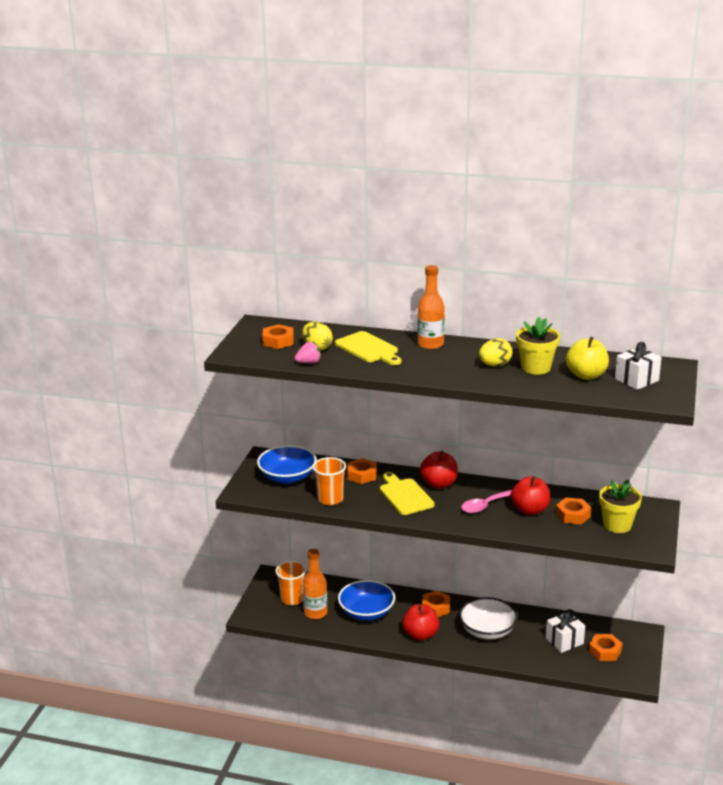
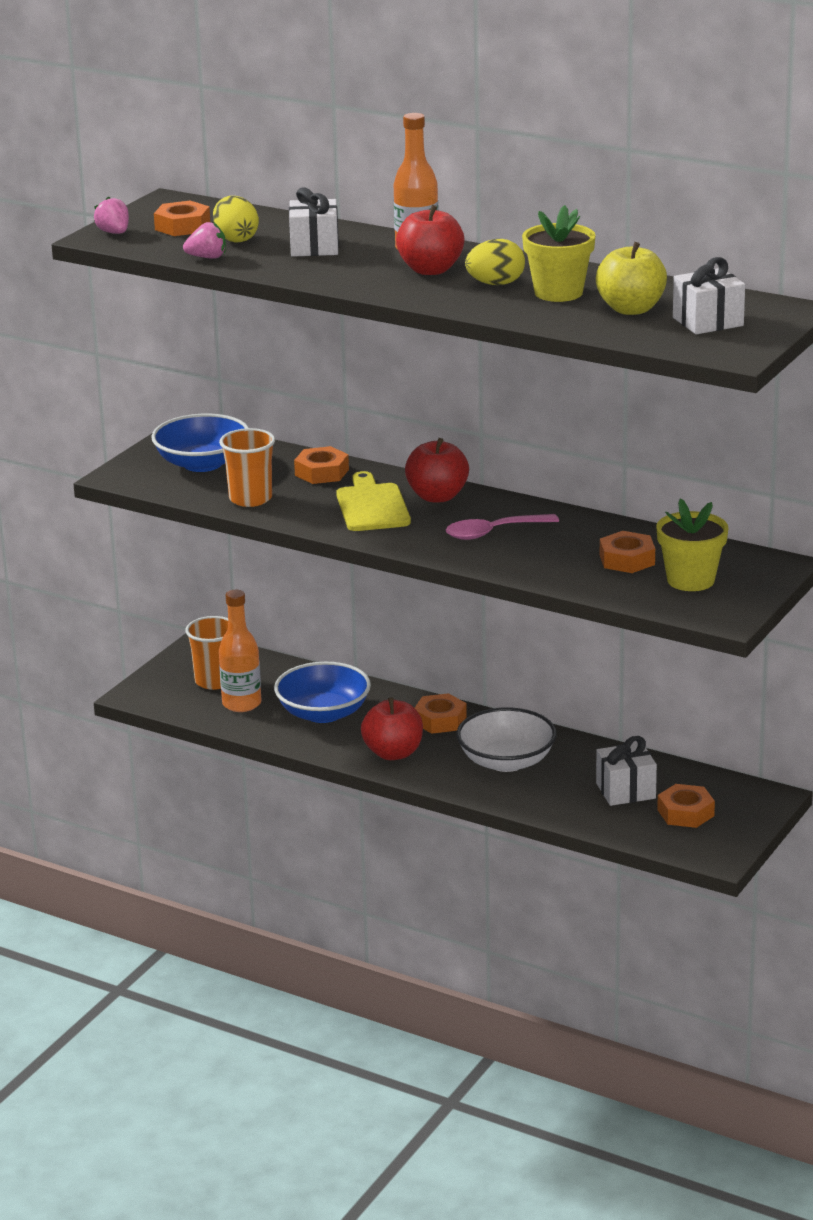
camera: 15 degrees right, 0 degrees up
yellow cutting board [335,331,402,365] -> white gift [289,188,339,257]
red apple [511,476,550,515] -> red apple moved to [396,205,464,275]
none -> pink strawberry [94,196,129,234]

